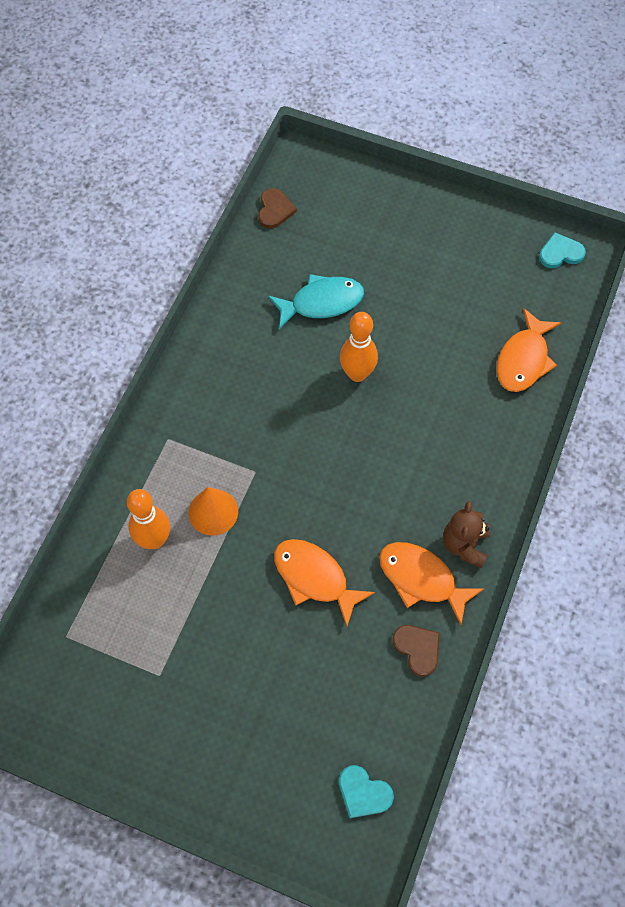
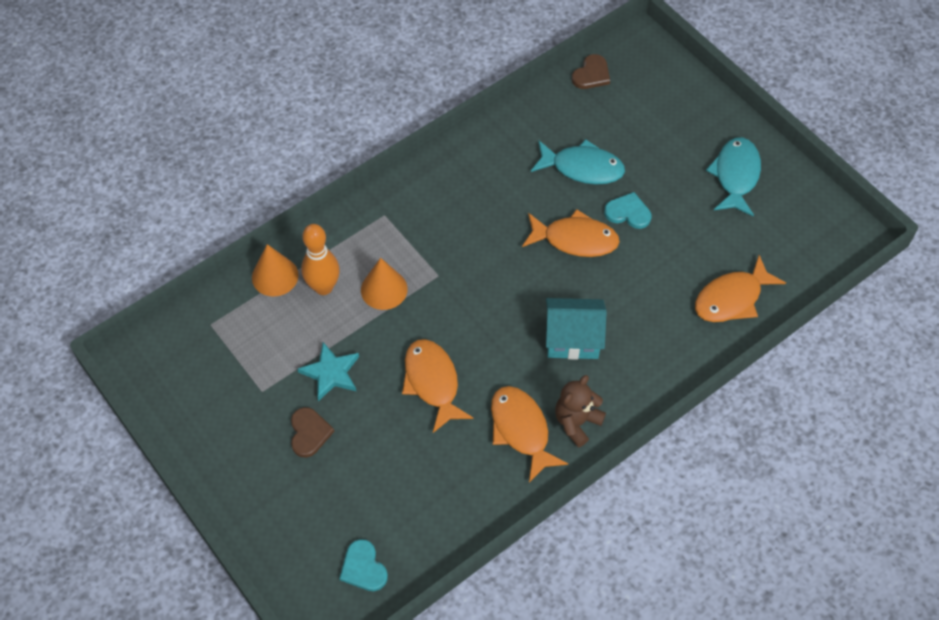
camera: 30 degrees right, 5 degrees down
orange bowling pin [340,312,378,382] -> orange fish [522,209,620,257]
brown heart [393,625,440,676] -> brown heart moved to [291,407,334,458]
turquoise heart [539,232,586,268] -> turquoise heart moved to [604,192,651,229]
none -> orange cone [252,244,299,297]
none -> turquoise star [298,342,359,401]
none -> turquoise house [546,298,607,360]
none -> turquoise fish [706,137,761,216]

